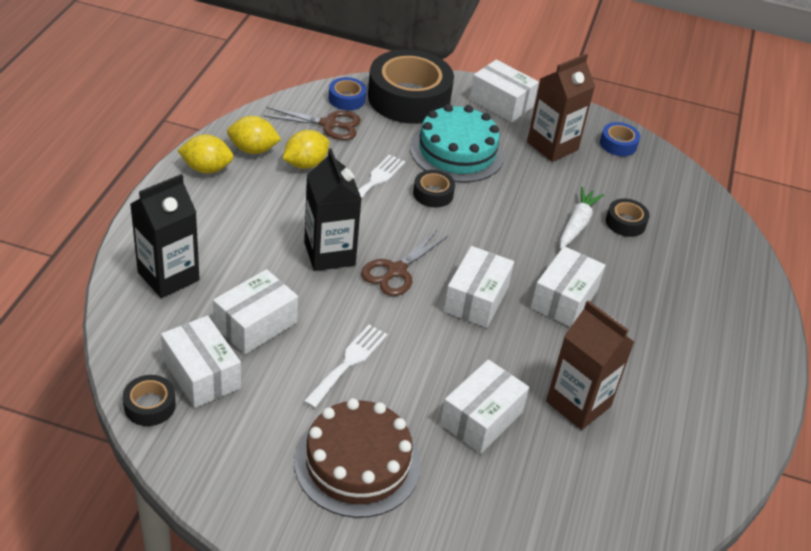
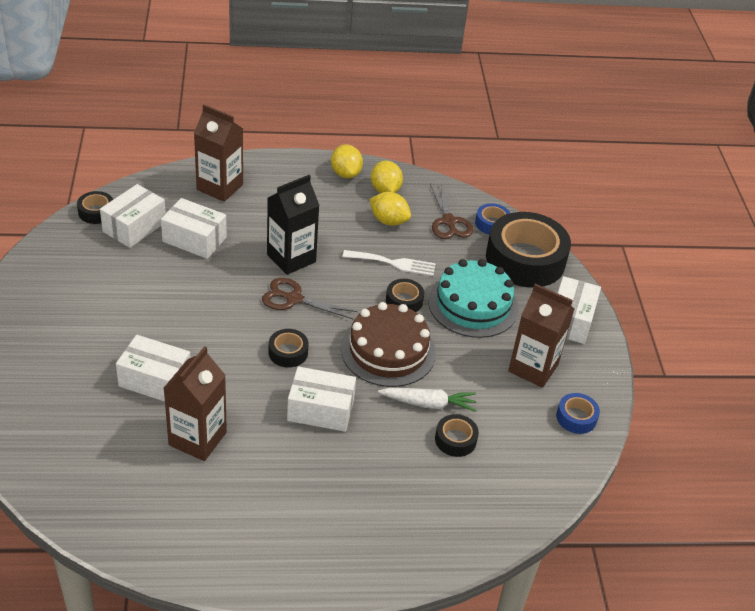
camera: 70 degrees right, 0 degrees up
black carton [130,174,200,298] -> brown carton [194,105,243,202]
brown cake [294,398,421,518] -> brown cake moved to [341,302,436,387]
white fork [303,325,388,408] -> none
white box [444,246,514,328] -> black tape [268,329,308,368]

